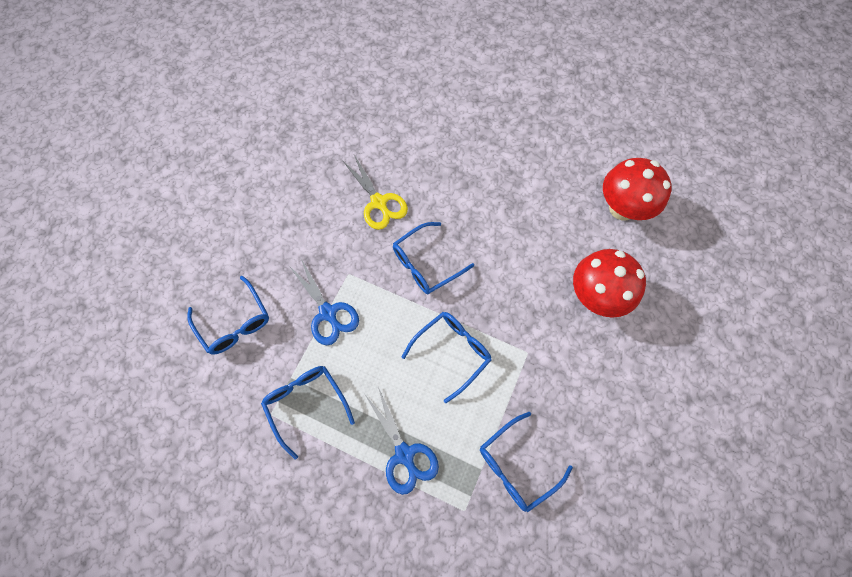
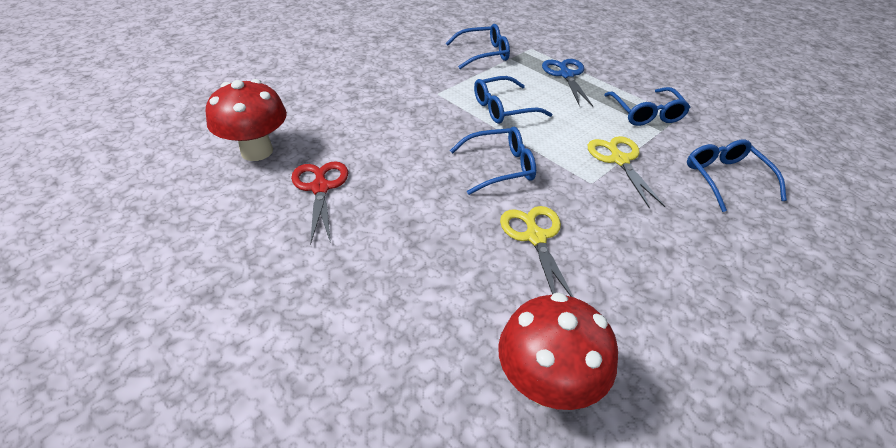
camera: 160 degrees left, 25 degrees down
blue scissors [289,259,359,345] -> yellow scissors [588,136,666,209]
red mushroom [573,249,646,318] -> red mushroom moved to [498,292,618,410]
none -> red scissors [291,161,348,245]

